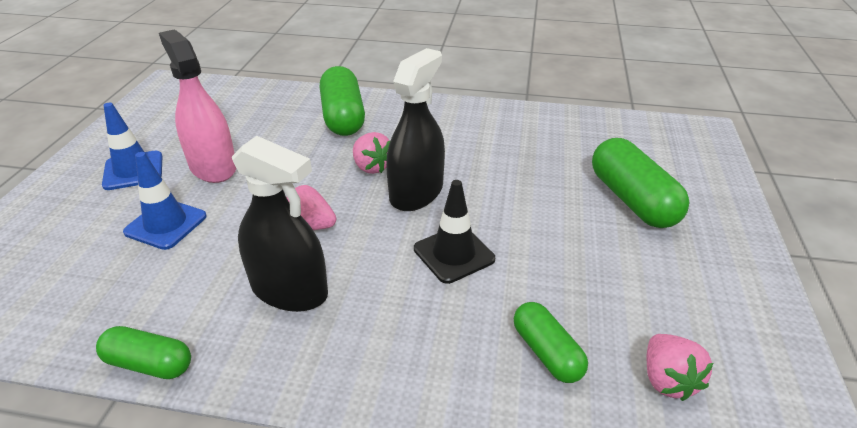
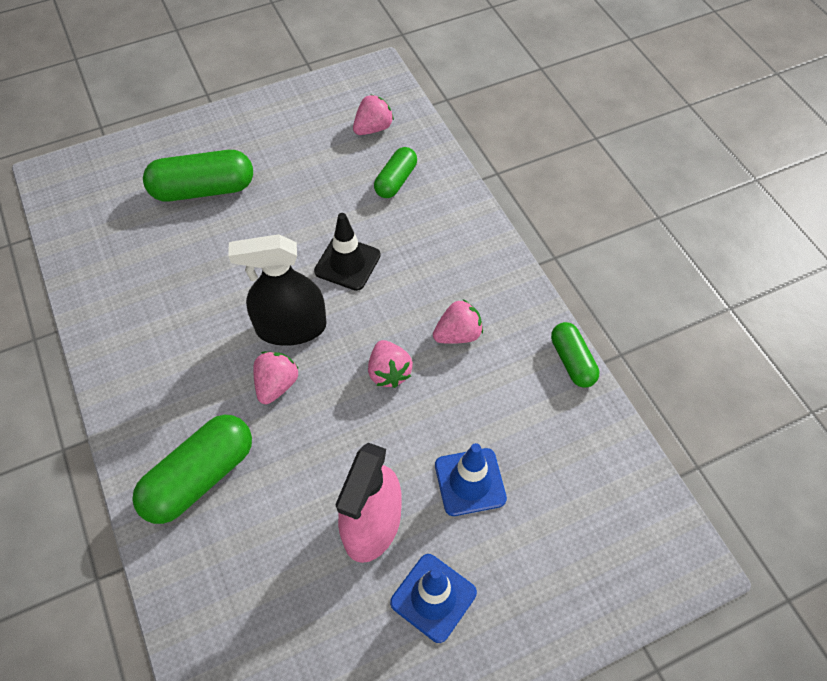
camera: 125 degrees left, 20 degrees up
black spray bottle [232,136,328,312] -> pink strawberry [433,299,483,344]
green capsule [592,138,689,228] -> green capsule turned 45 degrees clockwise [143,150,253,202]

